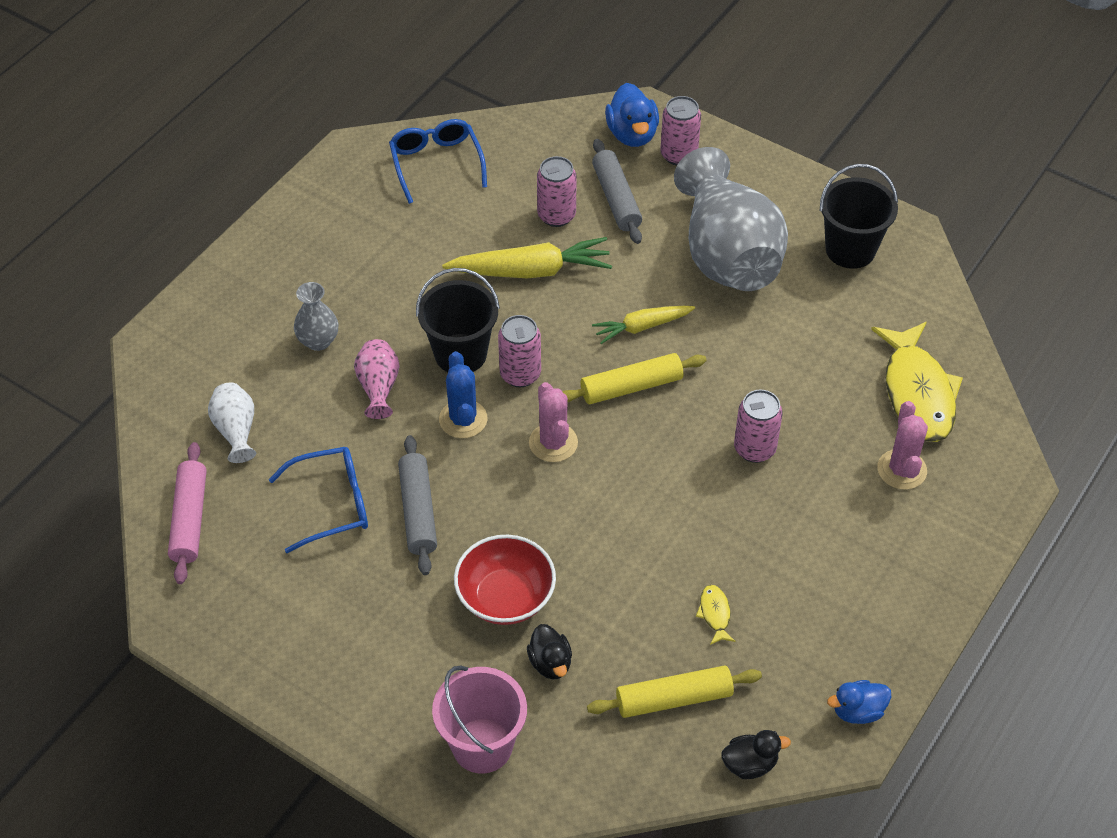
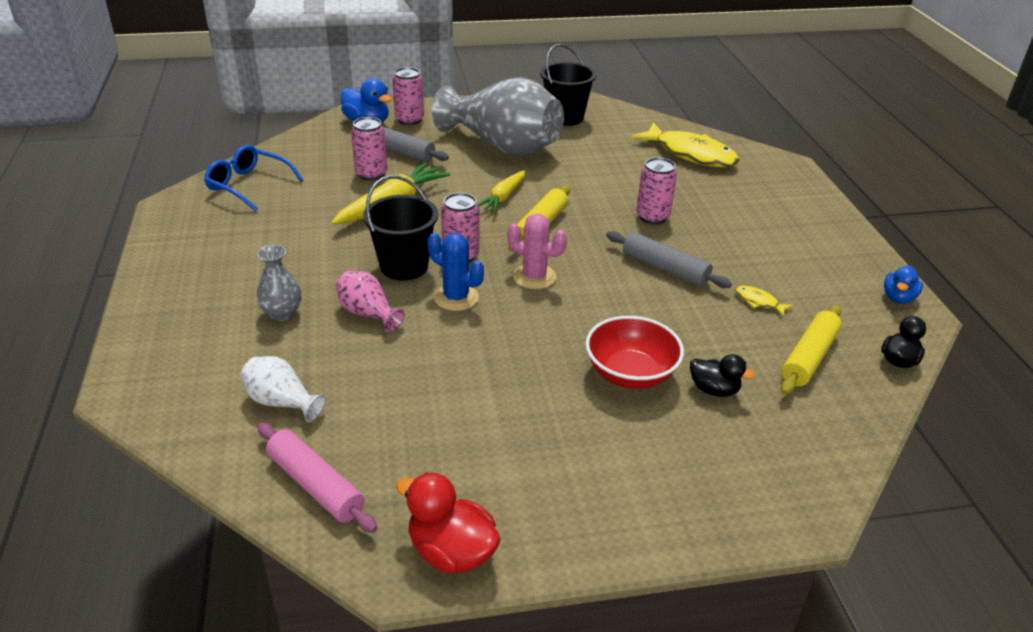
camera: 45 degrees left, 15 degrees down
blue glasses [269,447,368,553] -> none
grey rolling pin [398,435,437,575] -> grey rolling pin moved to [606,231,732,288]
pink bucket [432,666,527,774] -> none
pink cactus [877,401,928,490] -> none
none -> red duck [396,472,501,574]

